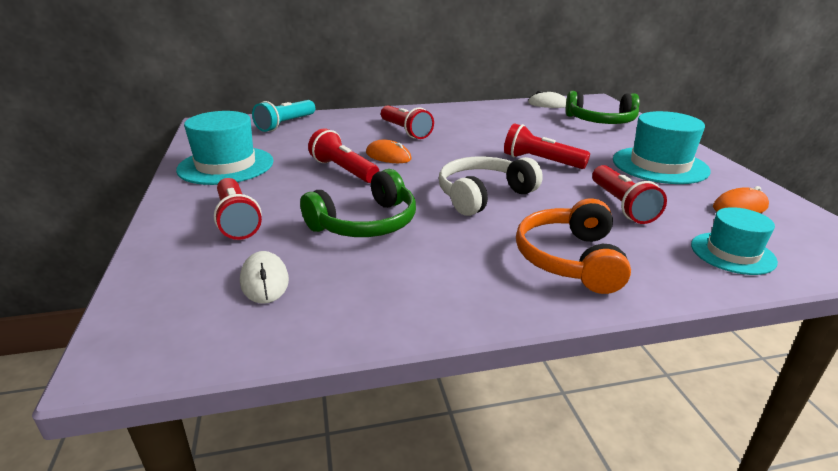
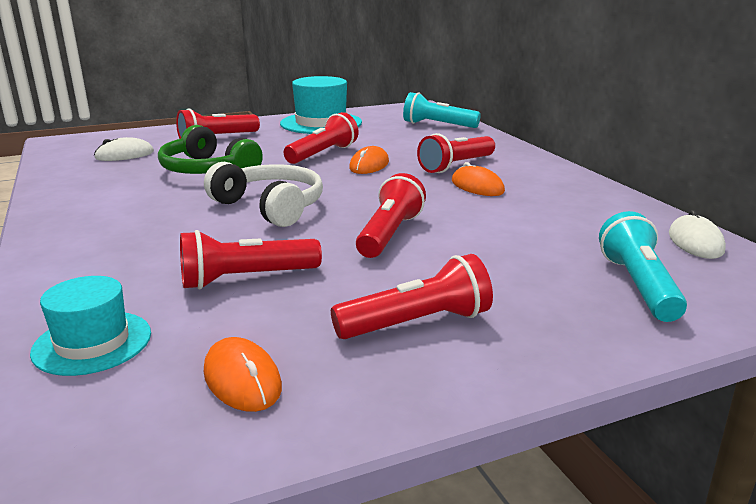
camera: 80 degrees right, 5 degrees down
orange headphones [516,198,631,294] -> none
green headphones [566,91,639,124] -> turquoise flashlight [599,211,687,322]
turquoise hat [613,111,710,184] -> red flashlight [331,254,493,339]
none -> orange mouse [452,162,505,196]

